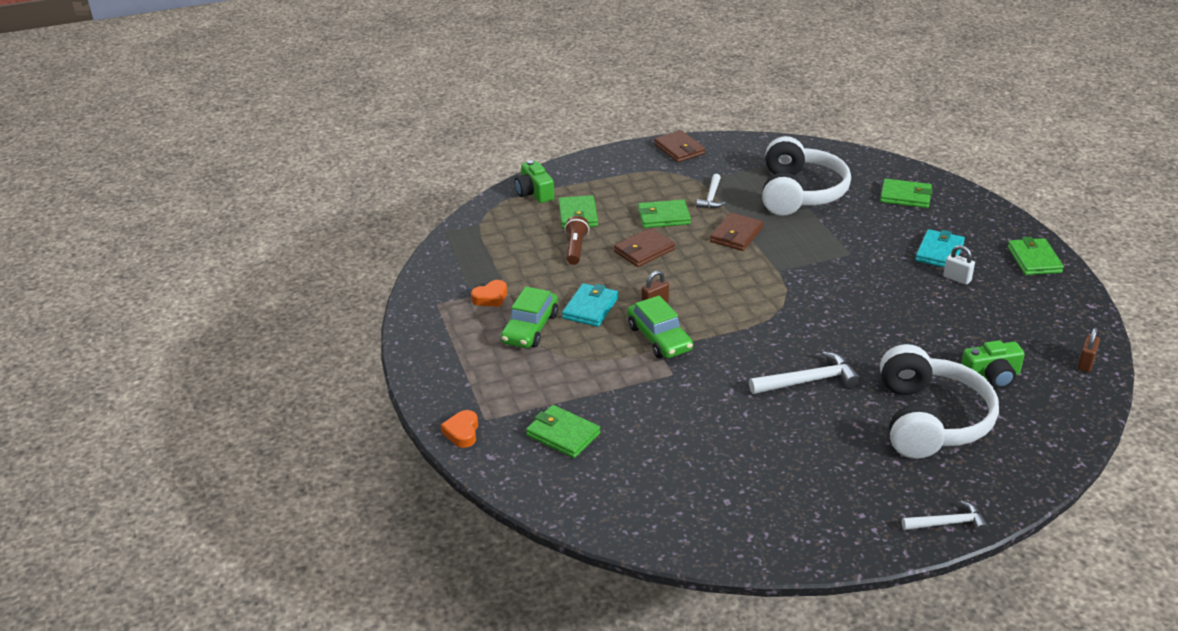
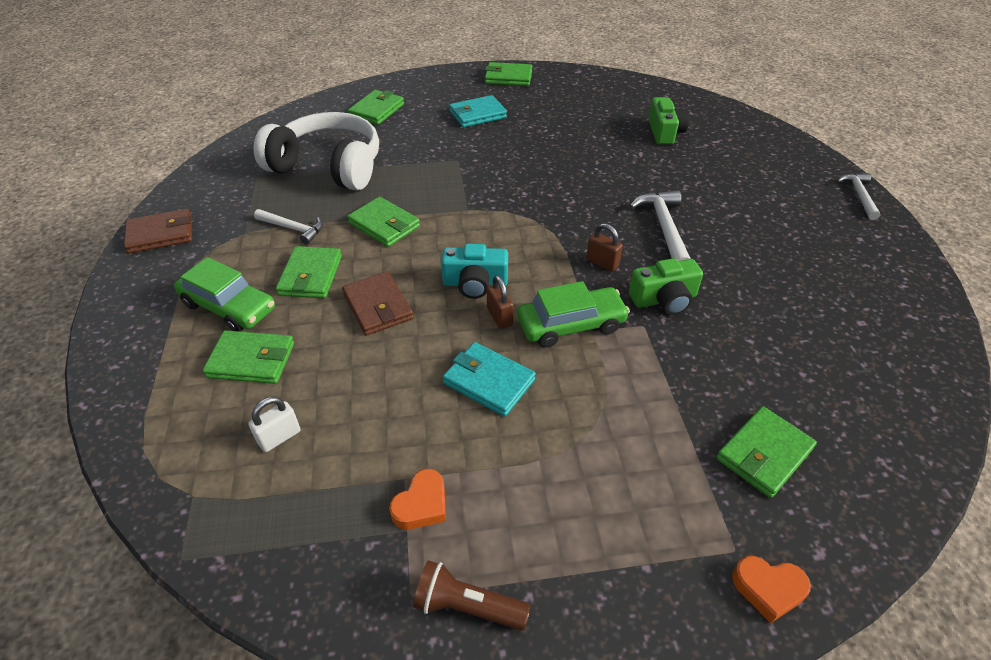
camera: 80 degrees left, 10 degrees up
orange heart [471,280,507,307] -> orange heart turned 60 degrees clockwise [389,469,446,529]
green car [501,287,558,348] -> green car moved to [174,257,275,332]
green camera [514,160,554,203] -> green camera moved to [629,258,703,315]
brown flashlight [565,216,589,265] -> brown flashlight moved to [413,560,531,630]
brown wallet [710,212,764,251] -> green wallet [347,197,420,247]
white headphones [880,344,999,458] -> none
turquoise wallet [915,229,965,267] -> turquoise wallet turned 60 degrees counterclockwise [449,95,507,127]
white padlock [943,245,975,285] -> white padlock moved to [248,396,301,452]
brown padlock [1077,327,1100,372] -> brown padlock moved to [586,223,623,271]
none -> turquoise camera [441,244,508,299]

